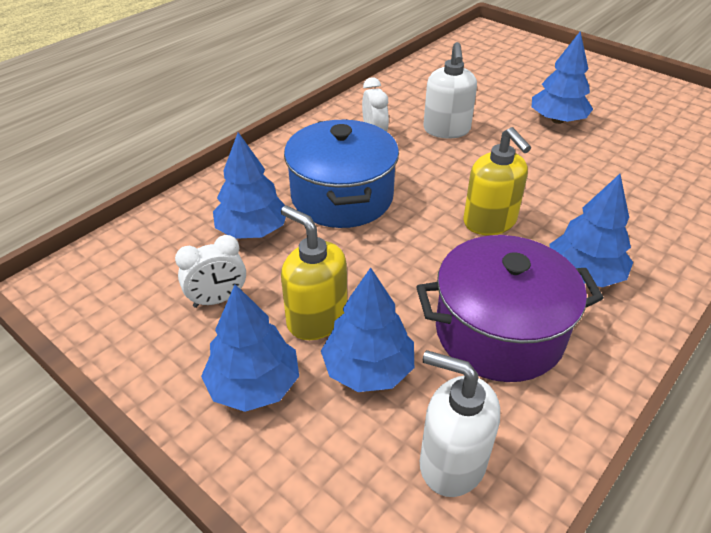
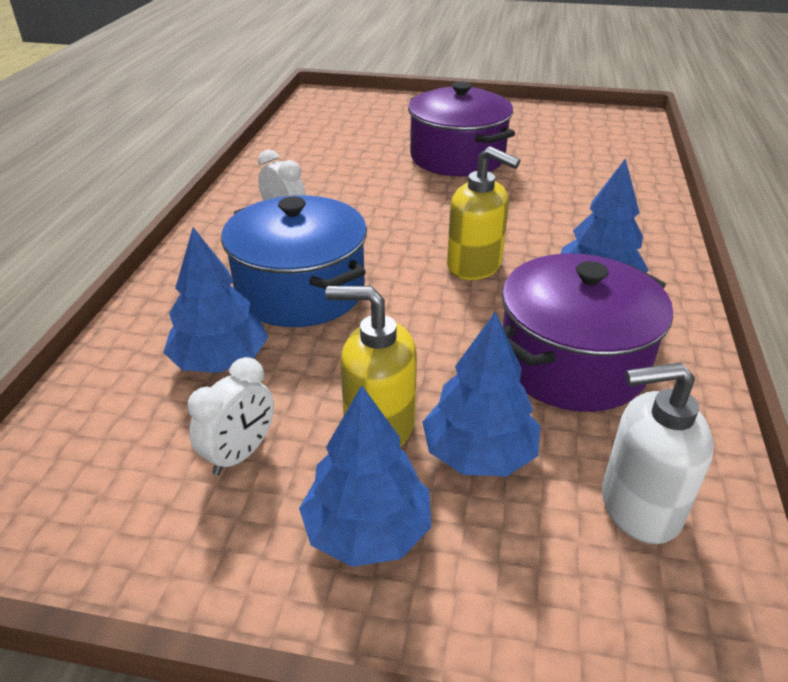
camera: 30 degrees left, 5 degrees down
white soap dispenser [423,42,477,139] -> none
blue tree [532,31,593,124] -> purple pot [408,82,515,176]

